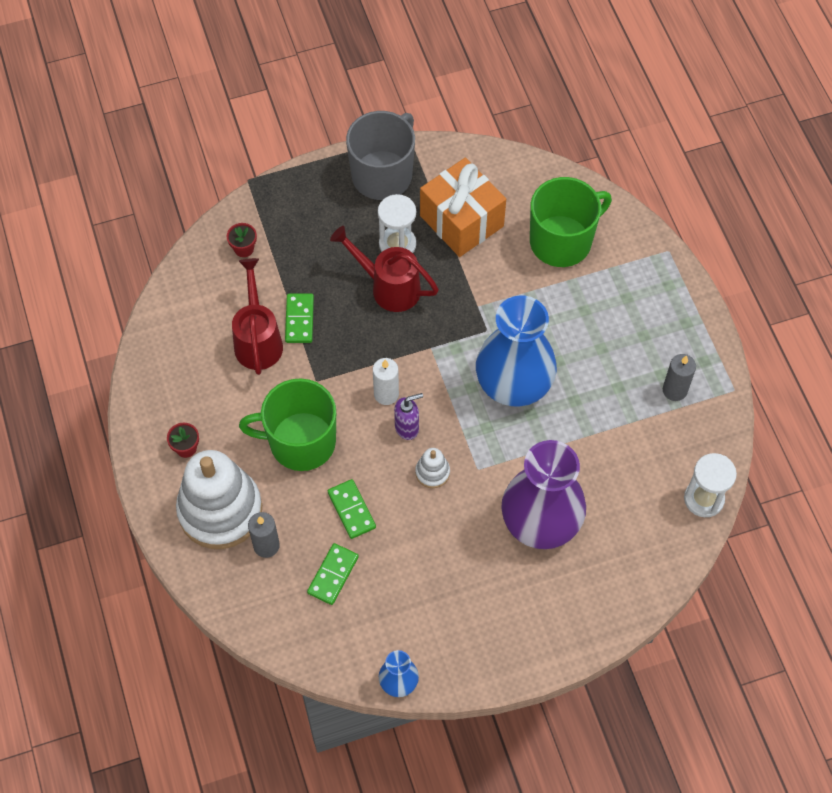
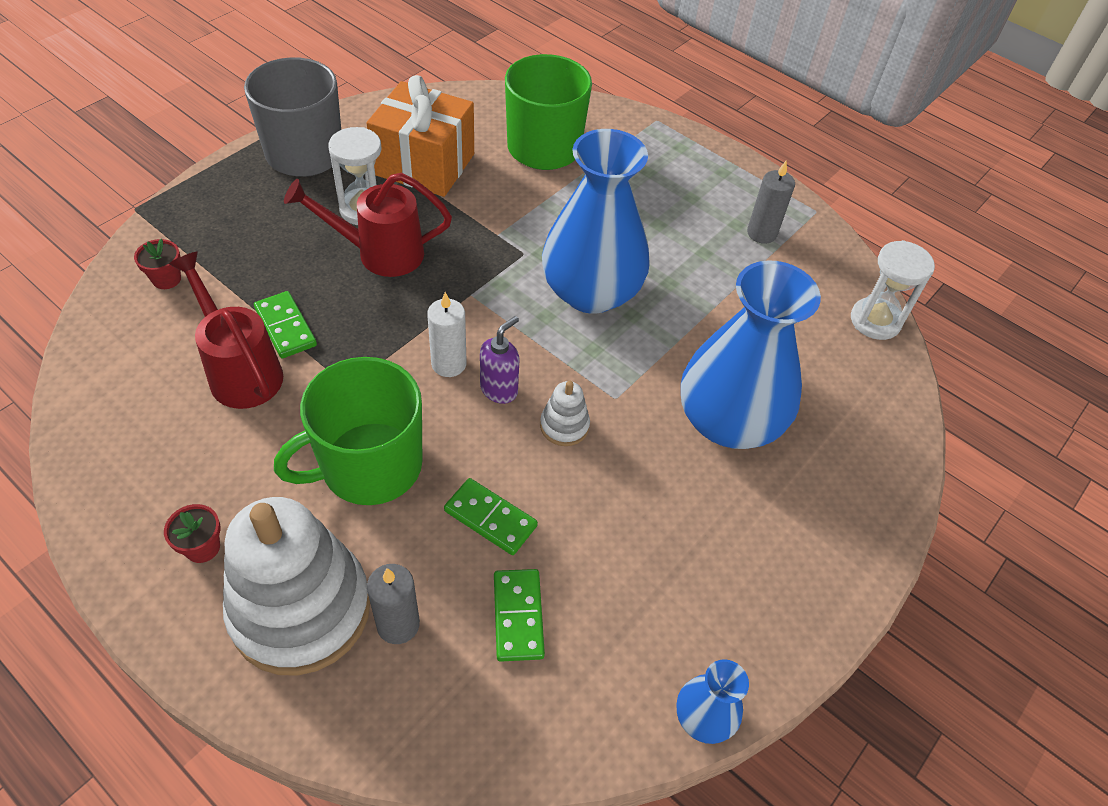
camera: 35 degrees left, 10 degrees down
purple vase [501,440,586,549] -> blue vase [681,260,821,449]

